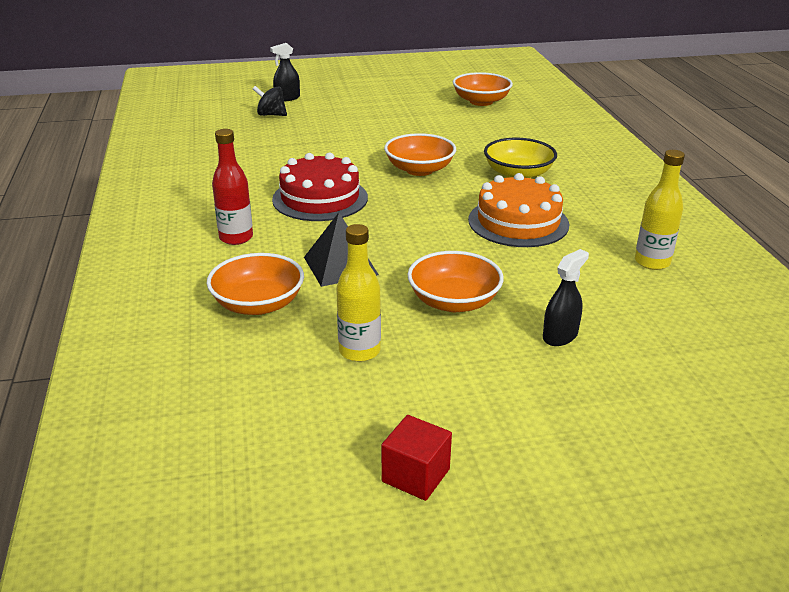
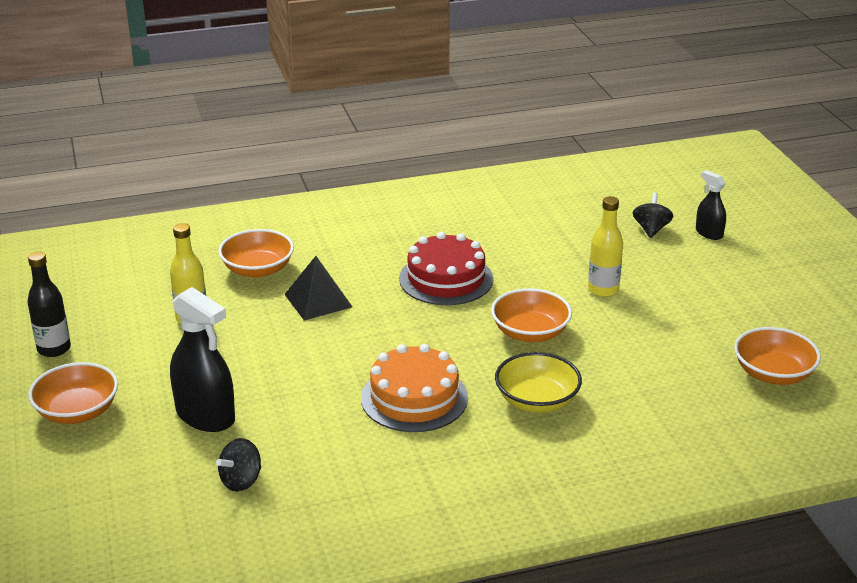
camera: 85 degrees right, 0 degrees up
red bottle [212,129,253,245] -> none
red cube [381,415,452,501] -> black bottle [27,251,71,357]
orange bowl [407,251,504,312] -> orange bowl moved to [28,362,118,424]
black spray bottle [543,249,589,346] -> black spray bottle [170,287,235,432], size x1.81
yellow bottle [635,150,685,270] -> yellow bottle moved to [588,196,623,297]
none -> black spinning top [216,438,261,492]

